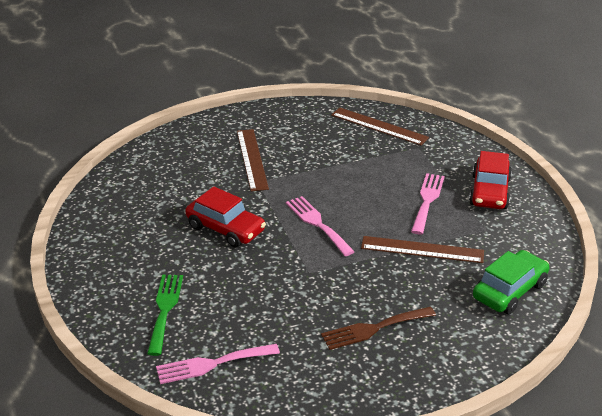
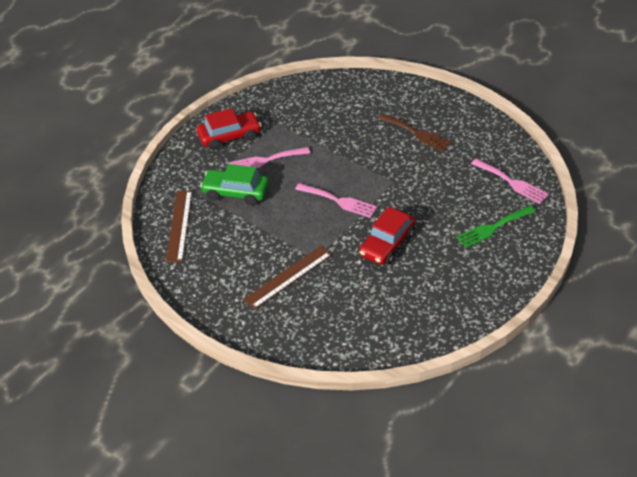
camera: 120 degrees left, 10 degrees up
red car [185,186,266,248] -> red car turned 150 degrees counterclockwise [359,207,416,265]
pink fork [286,196,355,256] -> pink fork turned 90 degrees counterclockwise [295,183,377,218]
brown ruler [361,236,484,263] -> none
green car [473,250,550,314] -> green car moved to [200,164,269,205]

